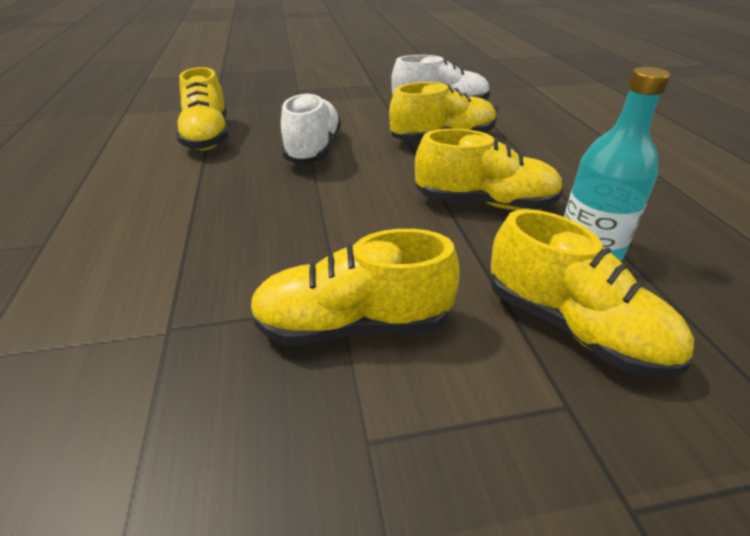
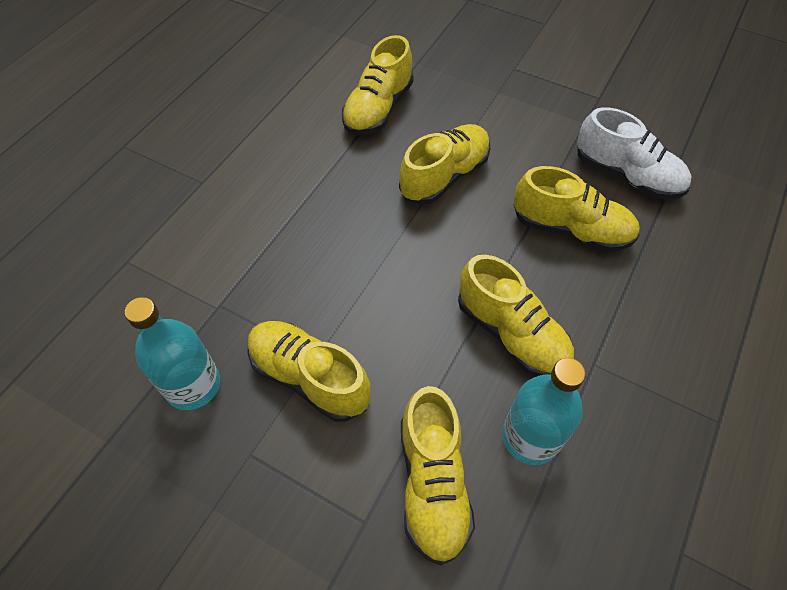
camera: 40 degrees right, 20 degrees up
white shoe [281,92,341,164] -> yellow shoe [399,124,491,205]
none -> turquoise bottle [125,297,220,410]

